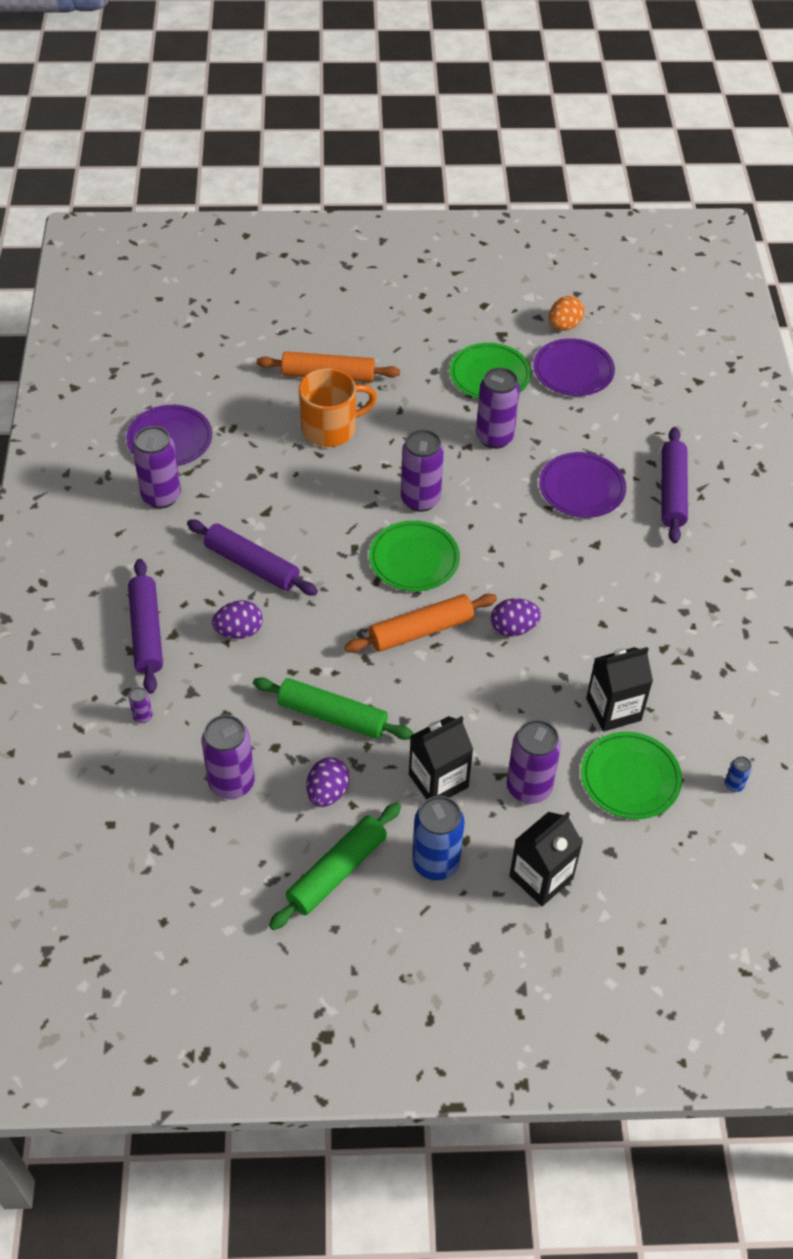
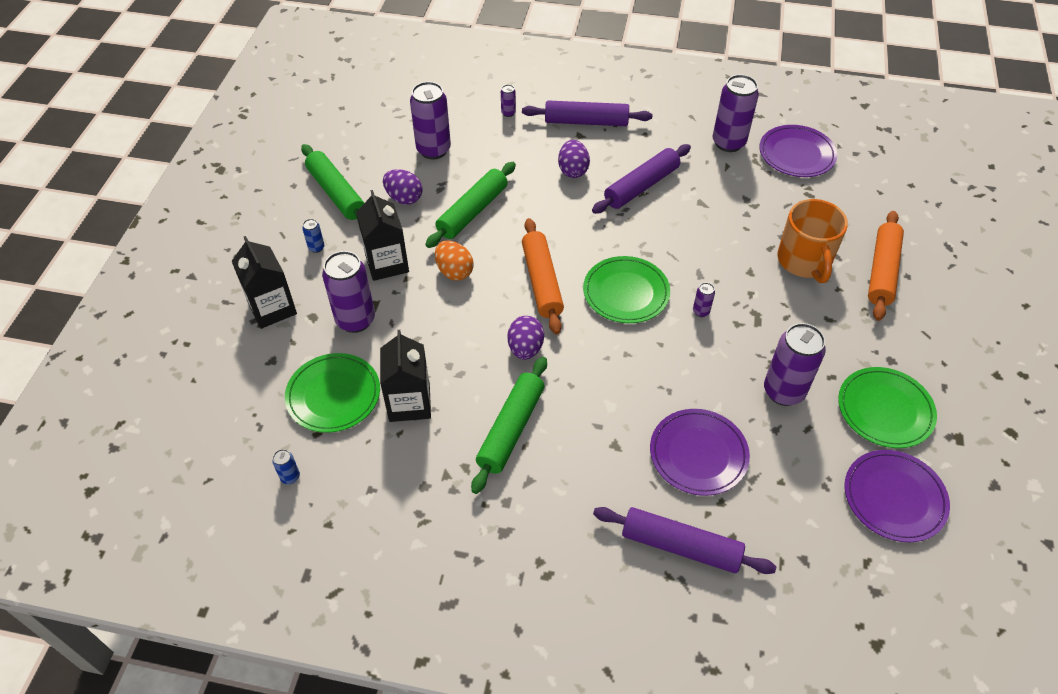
camera: 105 degrees right, 0 degrees up
purple can [401,429,444,512] -> purple can [693,283,715,317], size x0.44
blue can [412,796,465,880] -> blue can [302,219,324,253], size x0.44
orange egg [549,296,584,331] -> orange egg moved to [435,241,474,281]
none -> green rolling pin [471,357,547,494]

